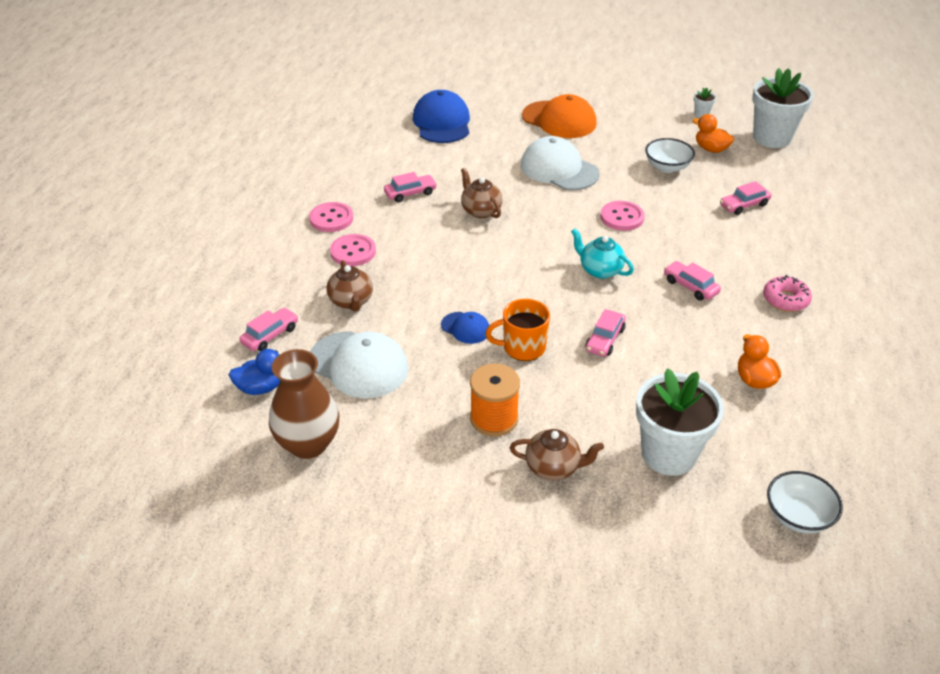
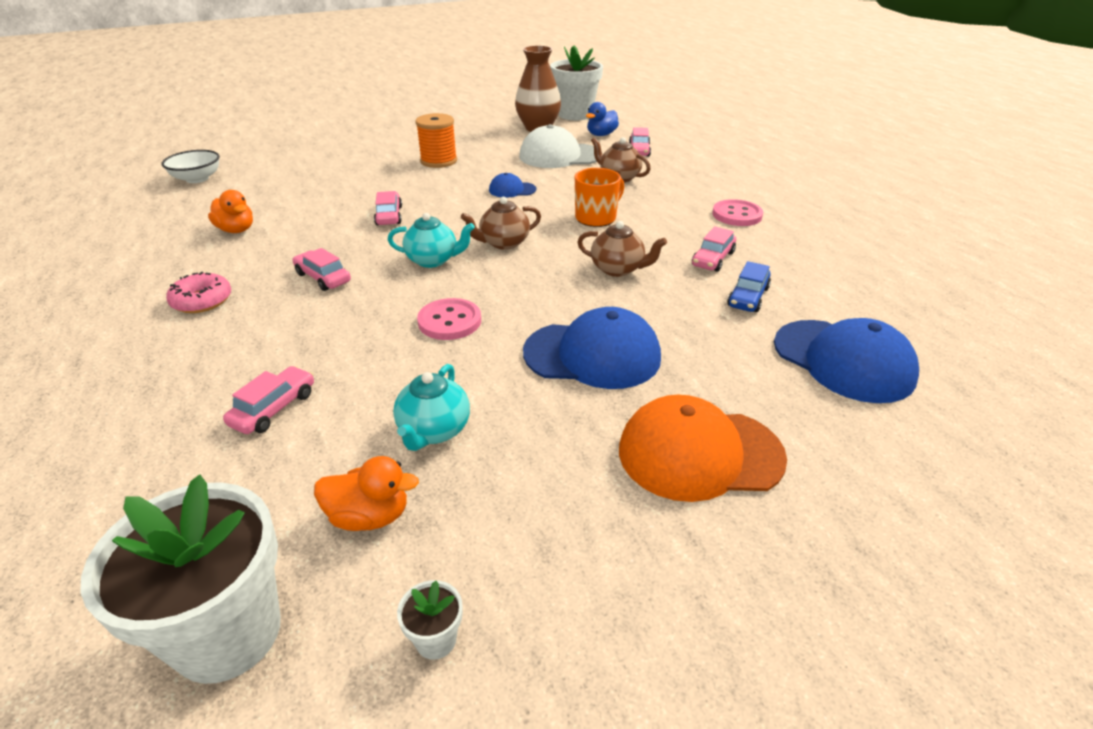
camera: 145 degrees right, 5 degrees down
pink button [330,234,376,266] -> none
orange mug [485,299,550,361] -> orange mug moved to [575,168,624,227]
brown teapot [510,429,604,481] -> brown teapot moved to [461,197,541,250]
white cap [521,136,600,190] -> blue cap [523,307,661,389]
white flower pot [636,368,724,476] -> white flower pot moved to [550,46,603,120]
white bowl [645,138,695,173] -> turquoise teapot [393,364,470,451]
pink car [664,261,721,301] -> pink car turned 150 degrees counterclockwise [292,248,351,291]
none -> blue car [727,261,771,312]

